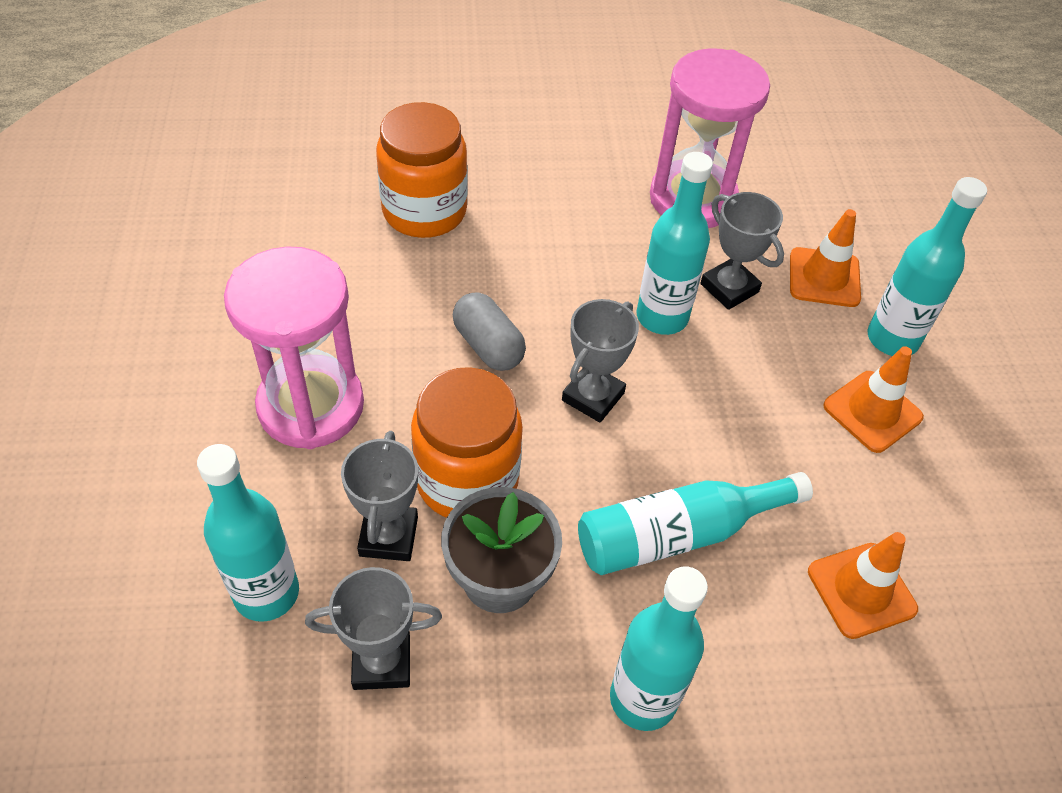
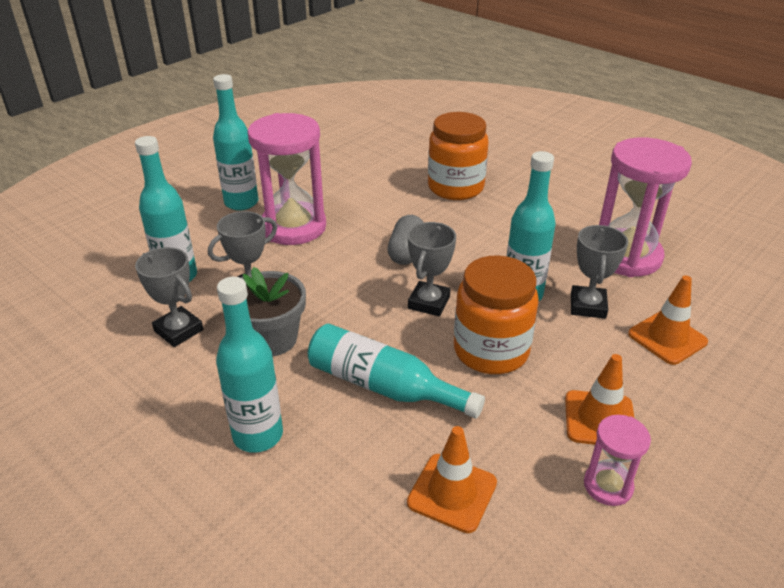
camera: 50 degrees right, 15 degrees down
orange jar [411,367,523,518] -> orange jar moved to [454,255,539,374]
grey trophy [562,299,639,423] -> grey trophy turned 60 degrees counterclockwise [408,222,456,316]
turquoise bottle [868,177,987,356] -> turquoise bottle moved to [213,74,258,211]
none -> pink hourglass [584,415,651,506]

